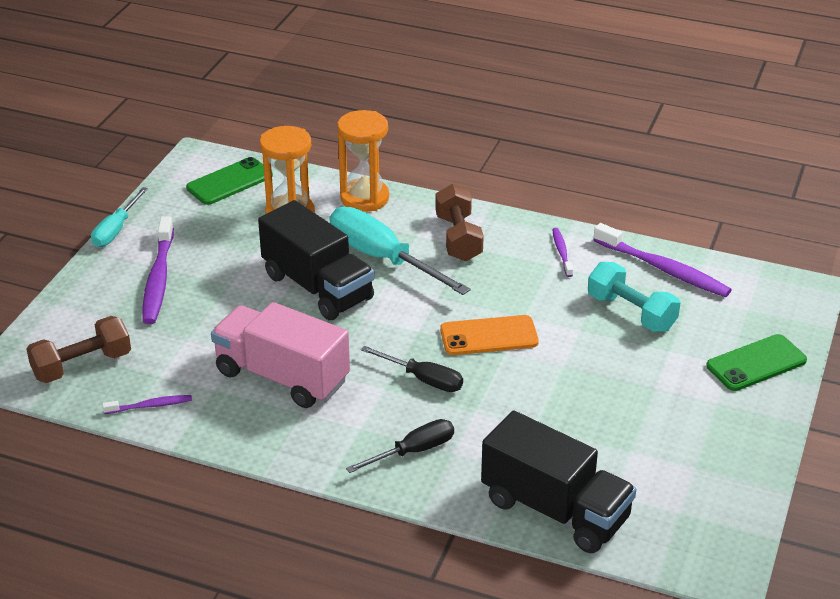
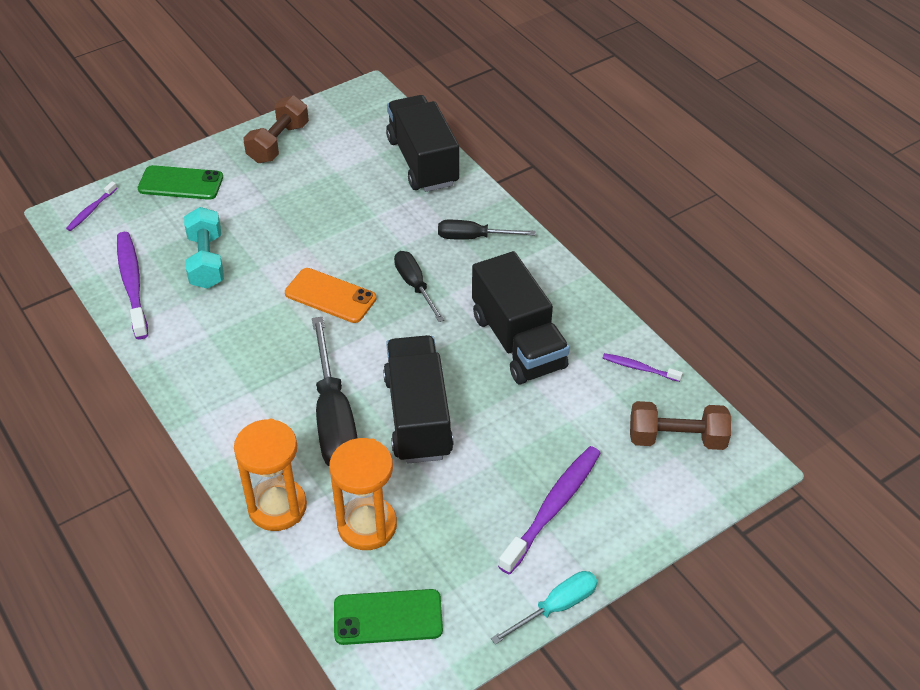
camera: 145 degrees left, 10 degrees up
pink truck [211,302,350,408] -> black truck [472,251,570,385]
turquoise screwdriver [329,207,471,295] -> black screwdriver [312,317,357,466]
brown dumbbell [436,184,484,261] -> brown dumbbell moved to [244,95,309,163]
purple toothbrush [552,228,573,277] -> purple toothbrush moved to [66,181,117,231]

